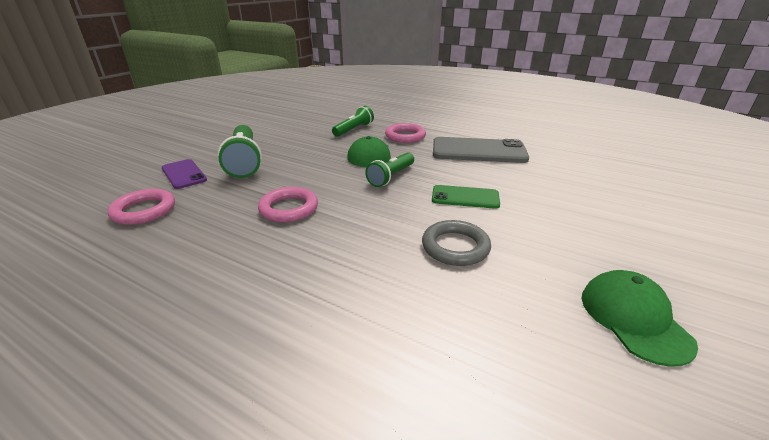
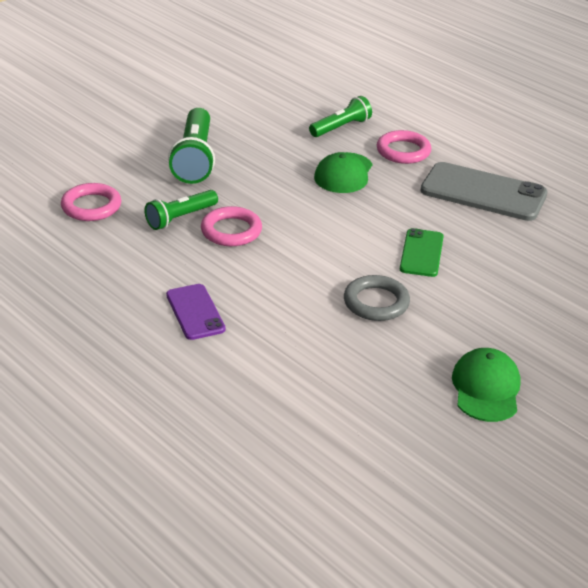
camera: 15 degrees right, 5 degrees up
purple phone [162,159,207,189] -> purple phone moved to [166,284,226,340]
green flashlight [365,152,414,187] -> green flashlight moved to [145,190,218,230]
green phone [432,185,500,209] -> green phone turned 75 degrees clockwise [400,228,444,277]

